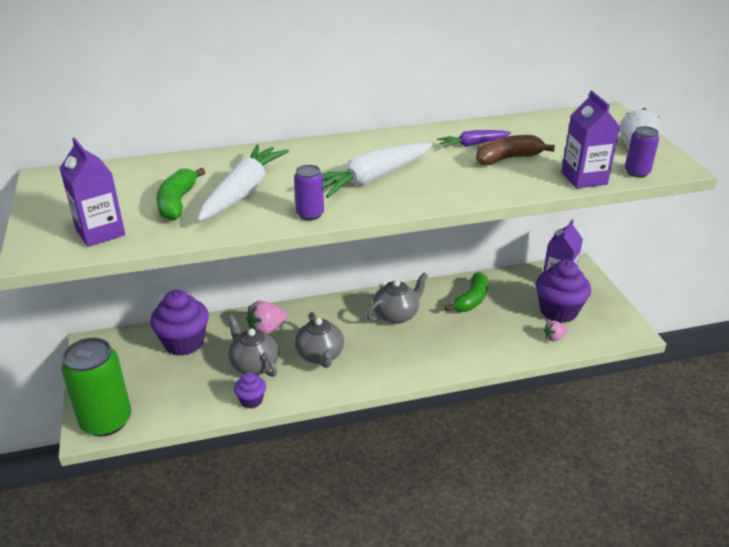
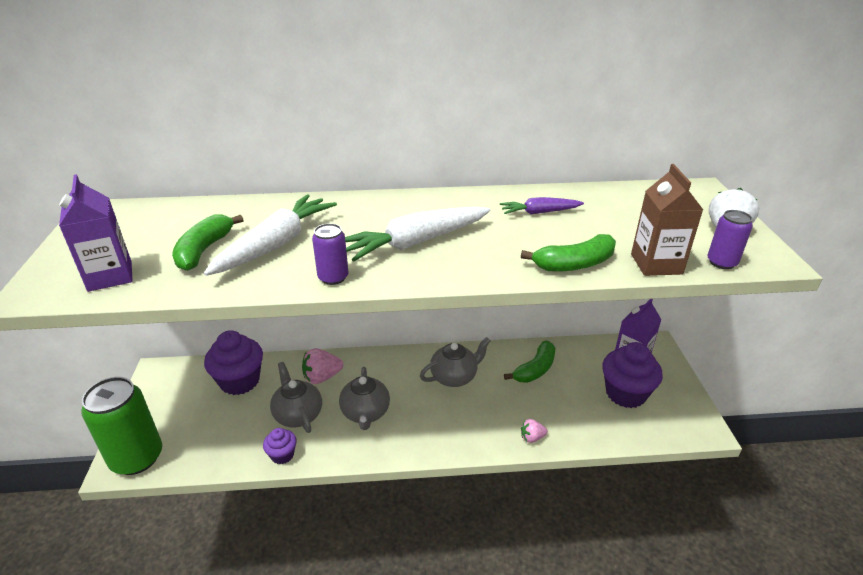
camera: 10 degrees right, 0 degrees up
brown banana [476,135,555,165] -> none
pink strawberry [544,320,568,342] -> pink strawberry moved to [521,419,548,443]
purple carton [561,91,620,189] -> brown carton [631,164,703,276]
none -> green banana [521,234,616,272]

